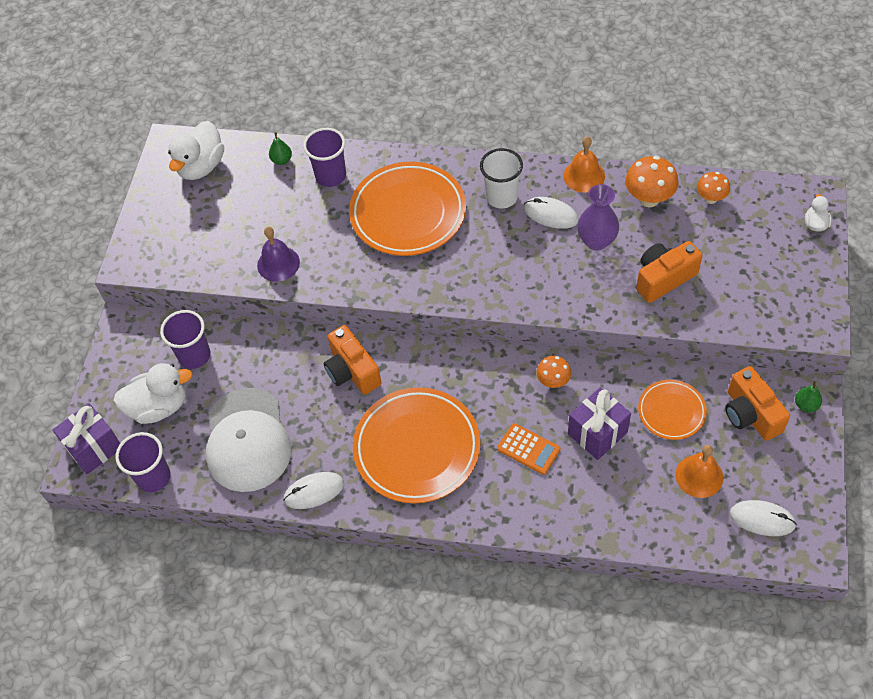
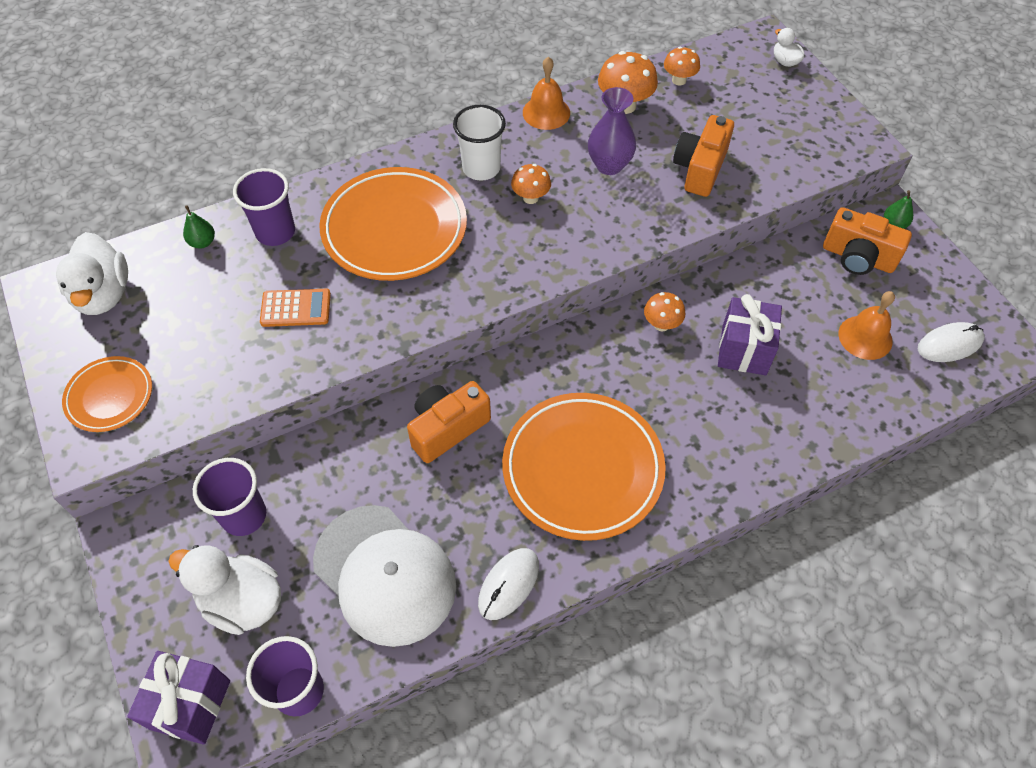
camera: 40 degrees left, 0 degrees up
white duck [113,363,193,424] -> white duck turned 105 degrees counterclockwise [168,545,281,635]
purple bell [257,227,300,282] -> none
orange camera [324,325,382,395] -> orange camera turned 120 degrees clockwise [407,381,491,463]
orange calculator [497,423,561,475] -> orange calculator moved to [260,289,331,327]
white mouse [524,197,579,229] -> none
orange plate [638,380,707,440] -> orange plate moved to [62,356,152,432]
none -> orange mushroom [511,164,551,204]

